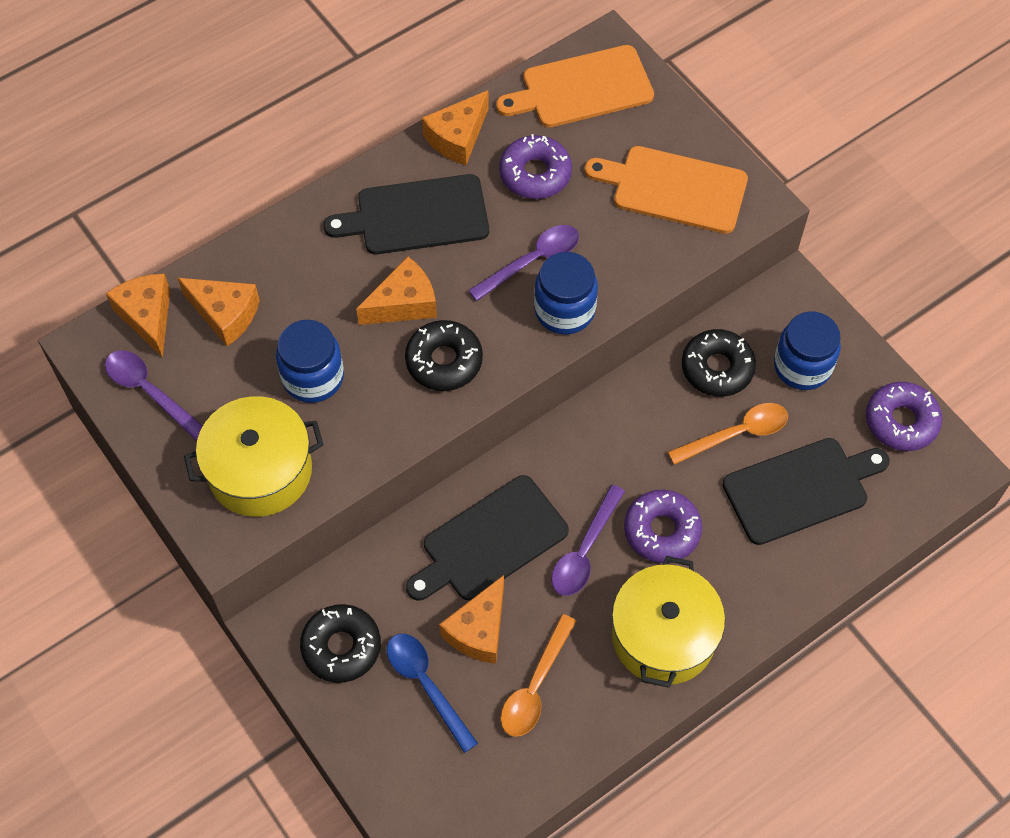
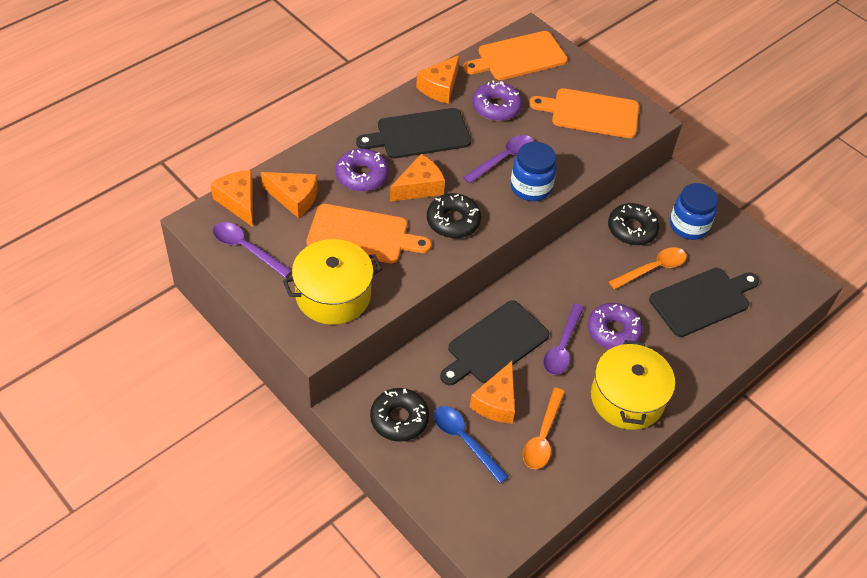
camera: 10 degrees left, 10 degrees down
blue jar [276,320,344,403] -> orange cutting board [306,204,431,263]
purple donut [866,382,942,451] -> purple donut moved to [336,149,389,192]

